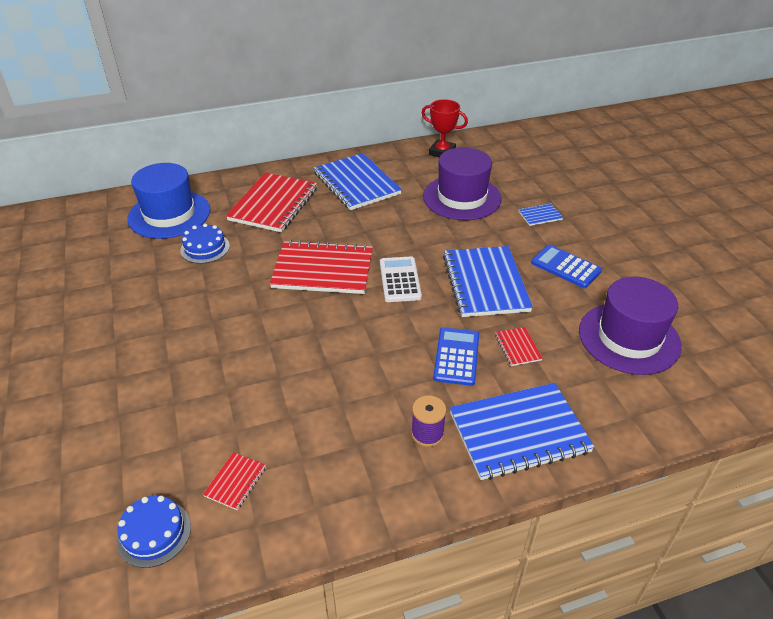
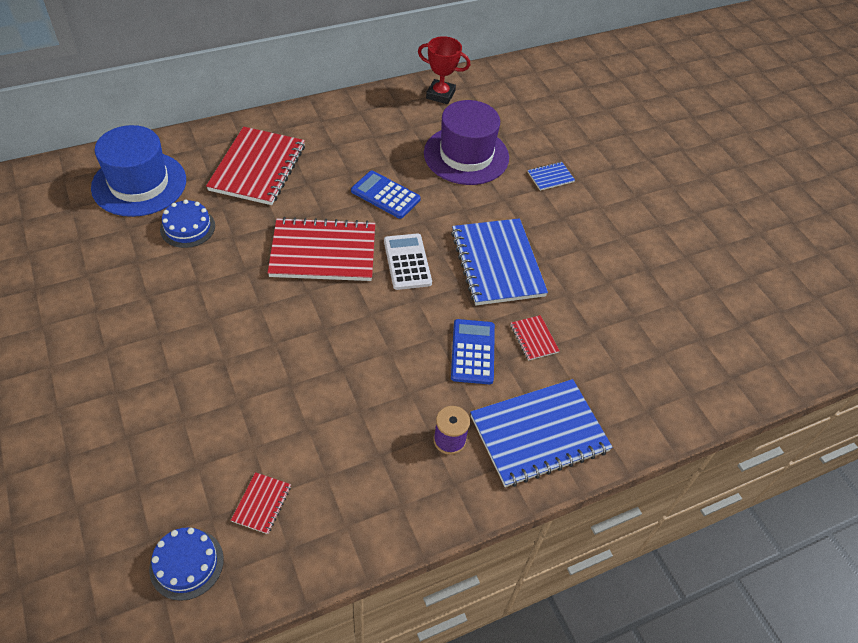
camera: 10 degrees left, 10 degrees up
blue notebook [314,153,402,210] -> none
blue calculator [531,245,602,288] -> blue calculator moved to [351,171,421,219]
purple hat [579,277,682,375] -> none

